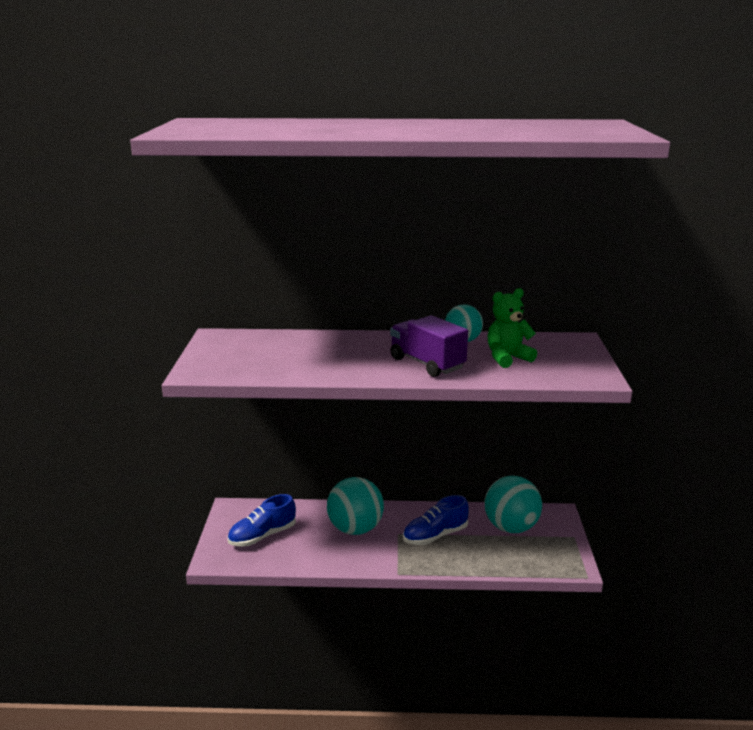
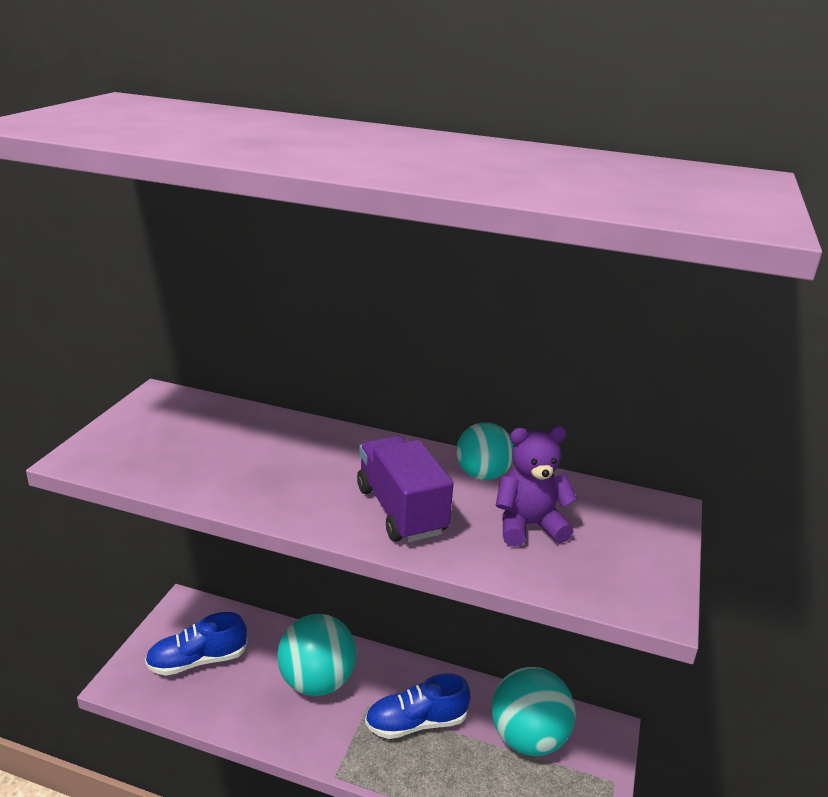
camera: 15 degrees right, 5 degrees up
green teddy bear [488,288,537,368] -> purple teddy bear [495,426,578,547]

